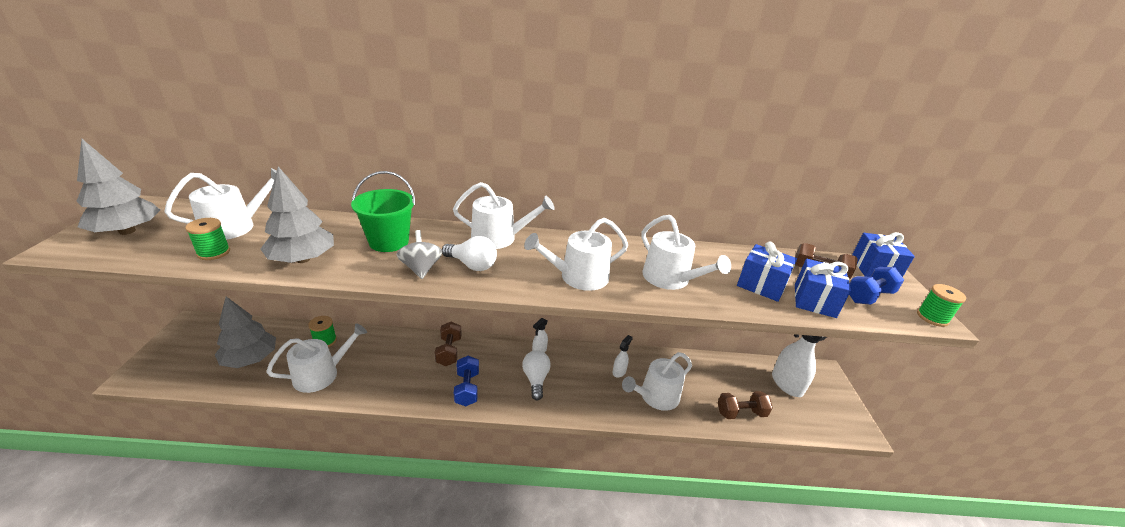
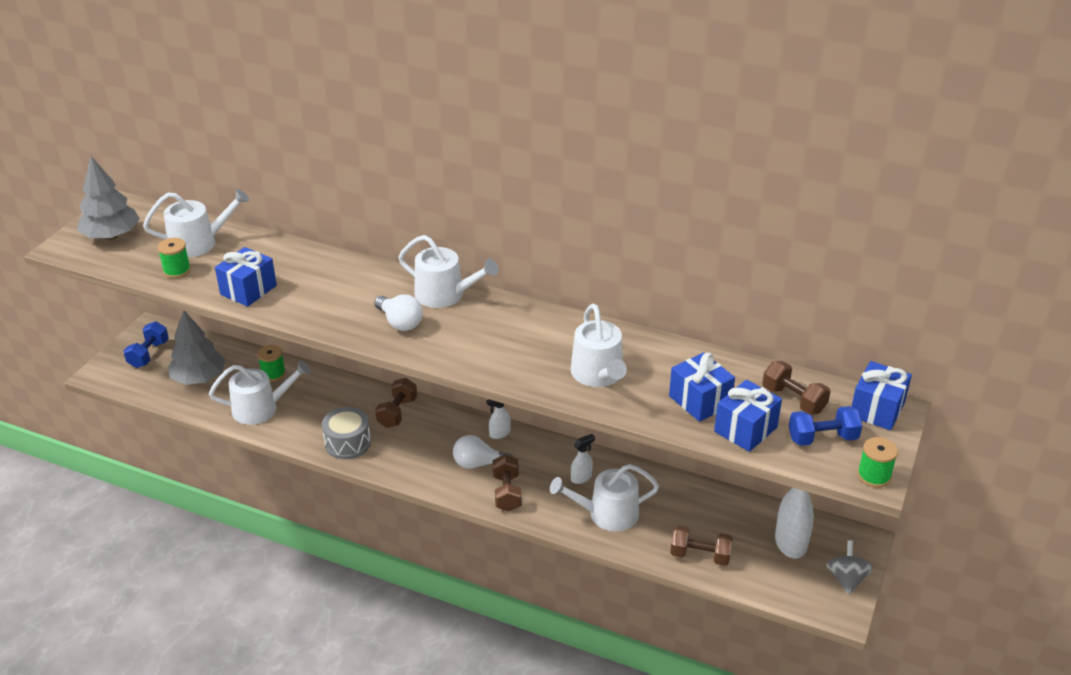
camera: 25 degrees right, 5 degrees up
grey tree [260,167,334,263] -> blue gift [215,247,277,307]
green bucket [351,171,415,252] -> none
grey spinning top [397,230,442,279] -> grey spinning top moved to [826,540,873,594]
blue dumbbell [454,356,479,406] -> blue dumbbell moved to [124,321,169,368]
white light bulb [522,350,551,400] -> white light bulb turned 105 degrees counterclockwise [453,435,512,469]
white watering can [524,218,628,291] -> none
none -> grey drum [322,407,371,459]
none -> brown dumbbell [492,454,522,512]

